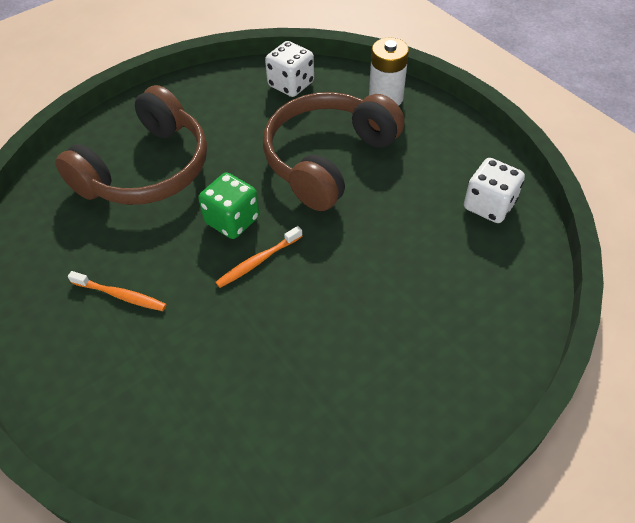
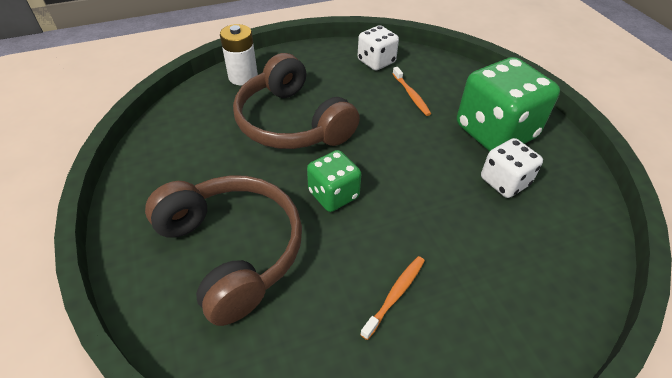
camera: 75 degrees left, 5 degrees down
orange toothbrush [215,226,303,288] -> orange toothbrush moved to [392,67,431,116]
white dice [265,41,314,97] -> white dice moved to [481,138,543,198]
none -> green dice [457,57,560,152]

